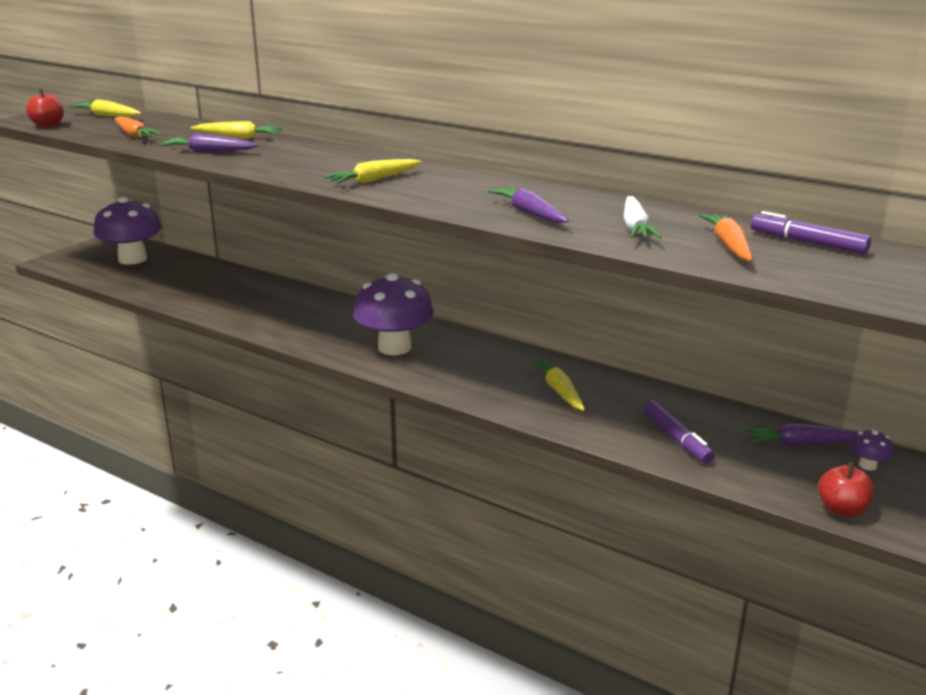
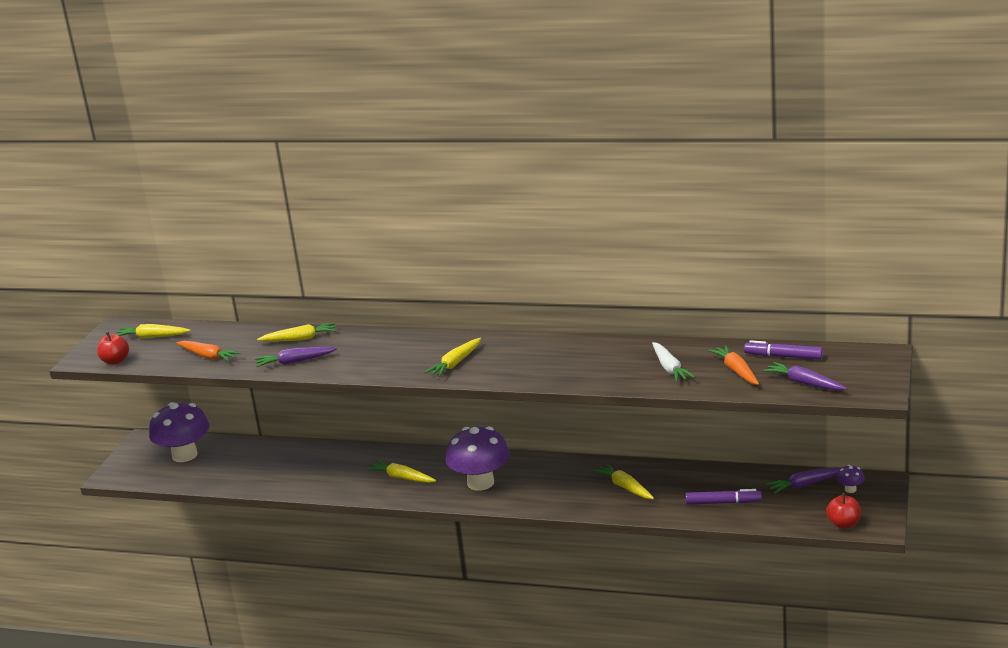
camera: 15 degrees left, 0 degrees up
purple carrot [488,186,569,223] -> purple carrot moved to [763,362,847,391]
purple marker [643,400,715,464] -> purple marker turned 45 degrees counterclockwise [686,489,762,505]
none -> yellow carrot [366,460,436,483]

